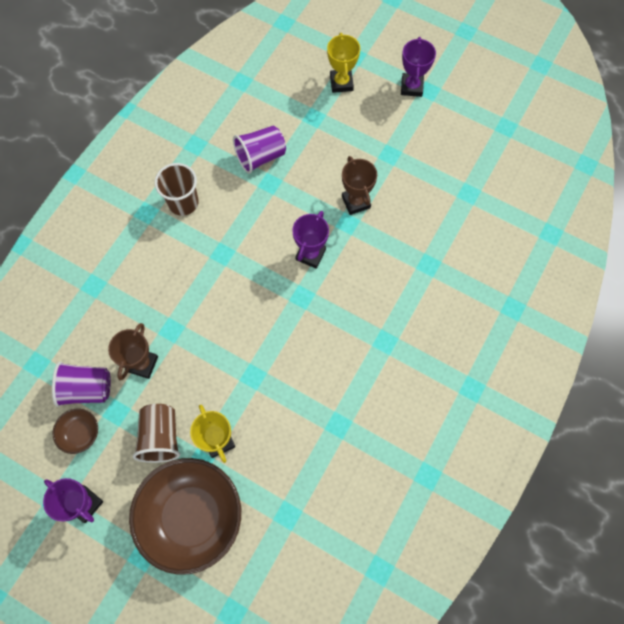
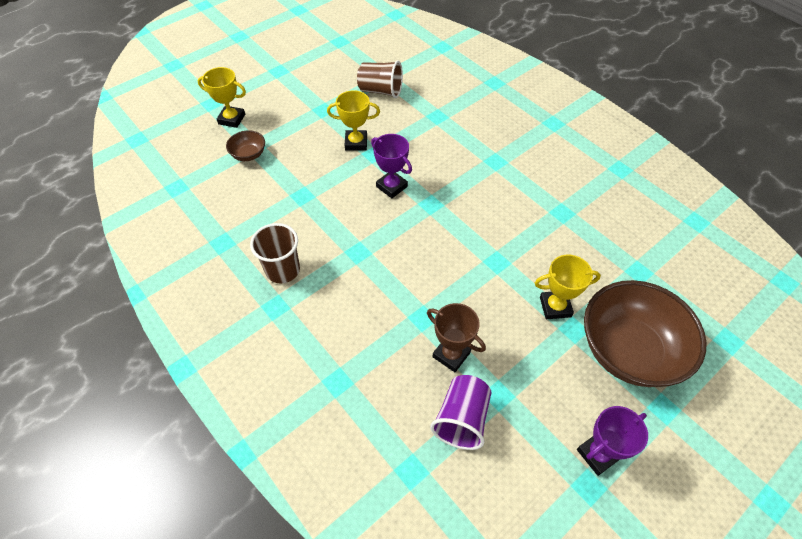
camera: 70 degrees left, 15 degrees down
brown bowl [53,409,98,454] -> brown bowl moved to [226,130,265,161]
brown cup [133,404,180,463] -> brown cup moved to [357,61,403,98]
purple cup [233,126,286,174] -> none
brown trophy [342,156,377,215] -> yellow trophy [327,90,380,150]
purple trophy [401,37,436,97] -> none

